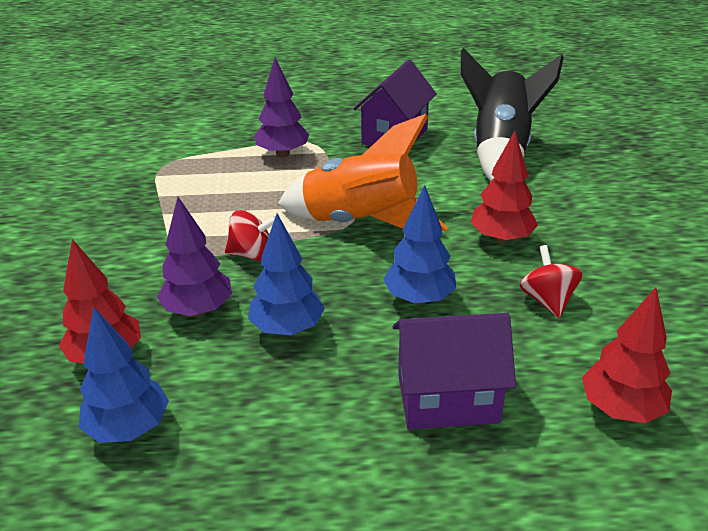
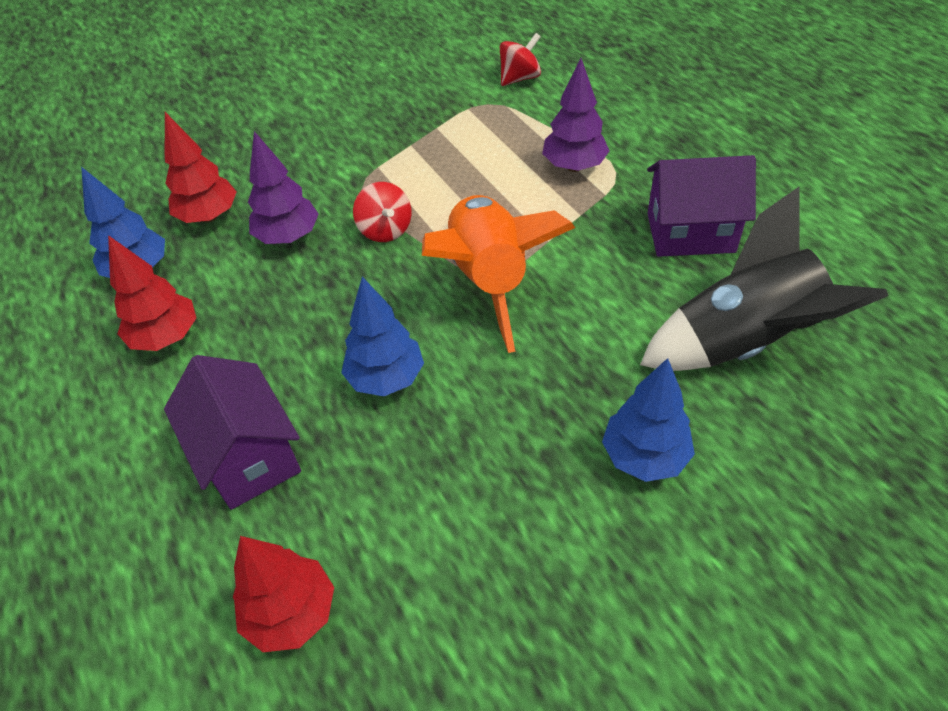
camera: 65 degrees right, 15 degrees up
blue tree [248,213,325,335] -> blue tree moved to [602,358,695,482]
red tree [471,131,538,244] -> red tree moved to [108,235,196,351]
red spinning top [520,245,583,318] -> red spinning top moved to [500,33,541,86]

